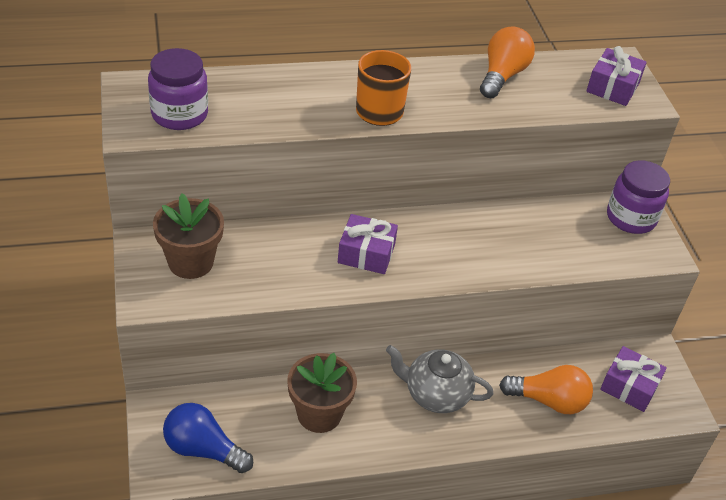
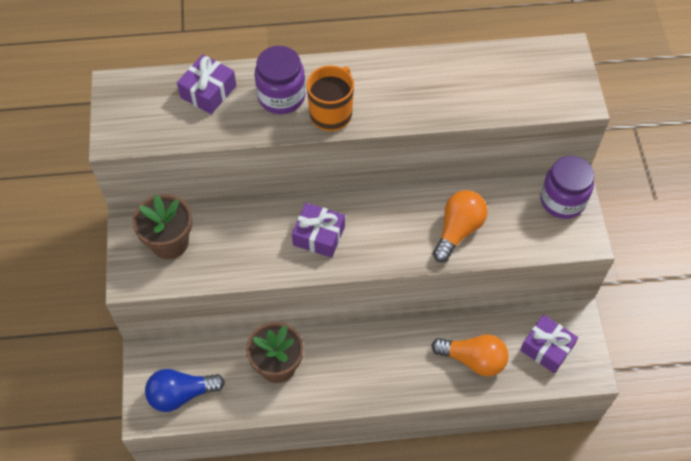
camera: 10 degrees right, 15 degrees up
purple jar [148,48,208,130] -> purple jar moved to [255,46,306,114]
blue light bulb [163,403,253,473] -> blue light bulb turned 45 degrees counterclockwise [145,369,225,412]
grey teapot [386,345,493,413] -> none
orange light bulb [480,26,535,98] -> orange light bulb moved to [433,190,488,262]
purple gift [586,46,647,106] -> purple gift moved to [177,54,236,114]

